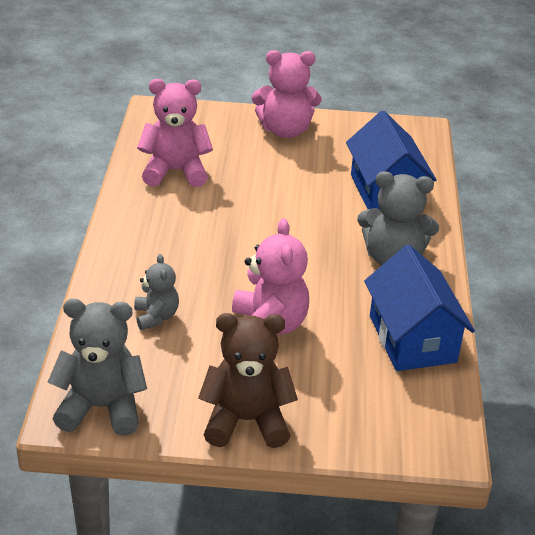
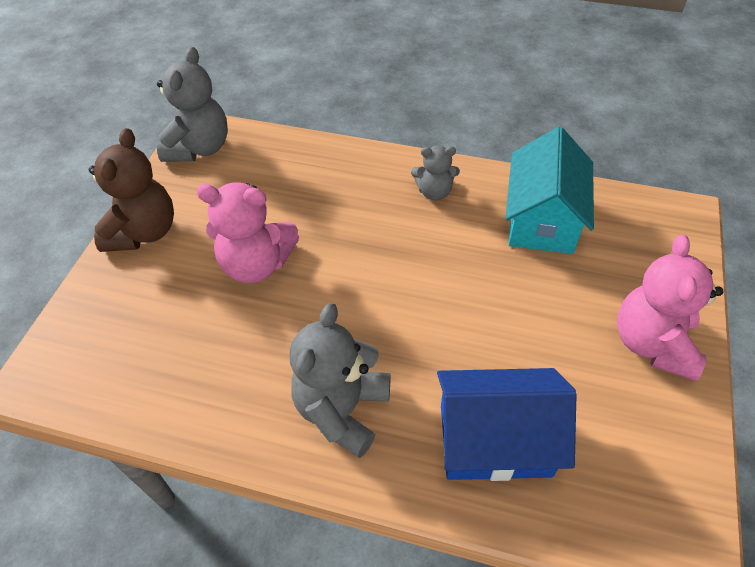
camera: 105 degrees right, 15 degrees up
grey teddy bear [134,254,179,330] -> grey teddy bear moved to [411,146,460,201]
pink teddy bear [137,79,213,187] -> turquoise house [506,127,594,254]
blue house [364,245,475,371] -> none

